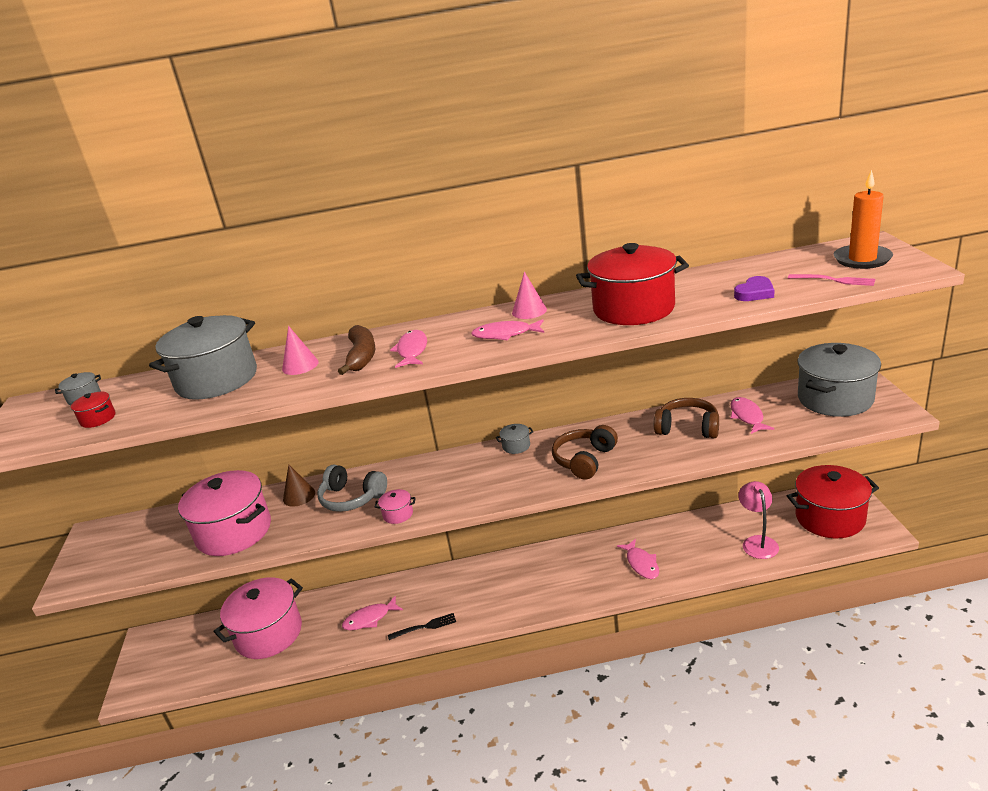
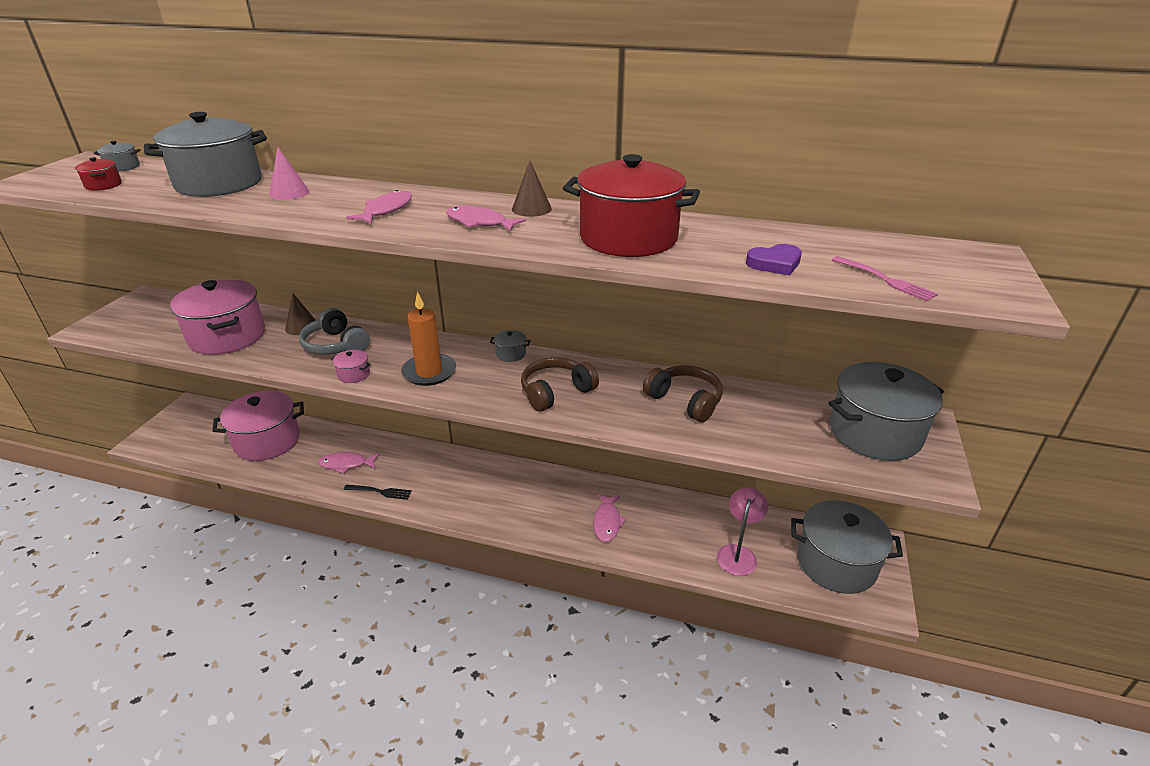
camera: 20 degrees right, 5 degrees up
brown banana [338,325,375,375] -> none
pink cone [512,272,547,319] -> brown cone [512,161,552,217]
pink fish [731,397,774,434] -> none
red pot [787,465,879,538] -> grey pot [791,500,903,594]
orange candle [834,170,893,269] -> orange candle moved to [401,292,456,386]

